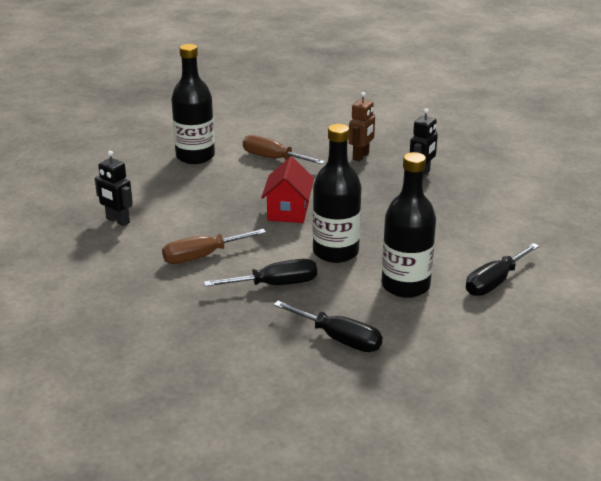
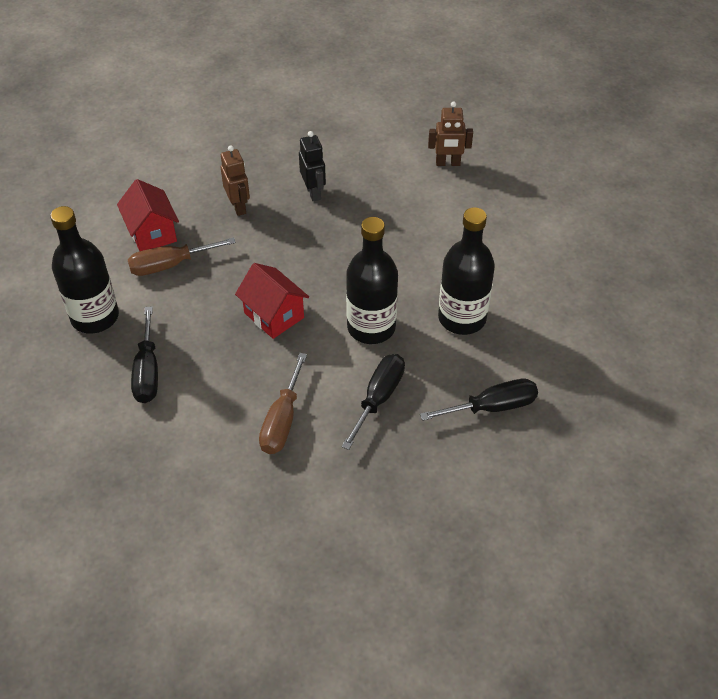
camera: 50 degrees left, 20 degrees up
black robot [95,151,133,226] -> none
black screwdriver [466,243,539,296] -> black screwdriver moved to [131,307,158,403]
none -> red house [117,179,179,251]
none -> brown robot [428,101,473,166]

